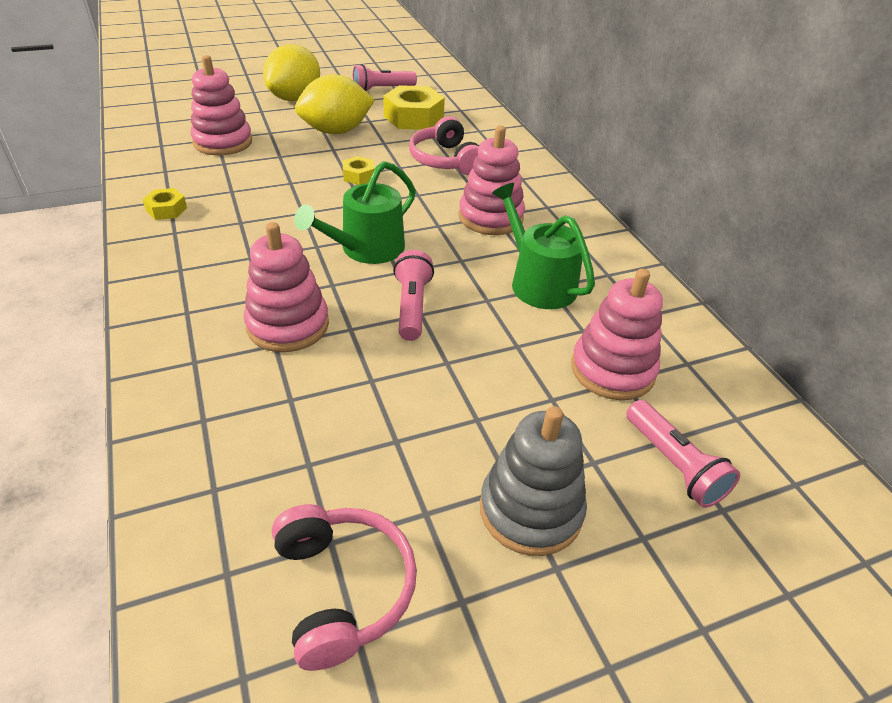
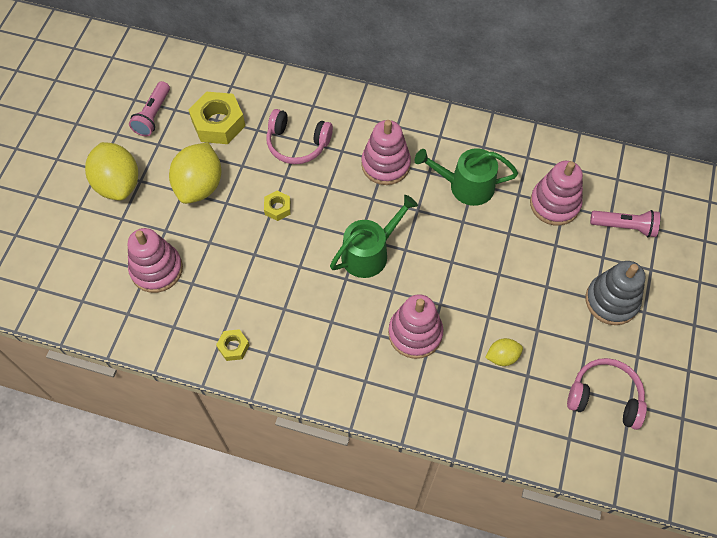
camera: 50 degrees left, 20 degrees up
green watering can [294,161,416,264] -> green watering can turned 120 degrees counterclockwise [330,195,418,278]
pink flashlight [393,250,434,341] -> none
none -> yellow lemon [485,338,523,366]

